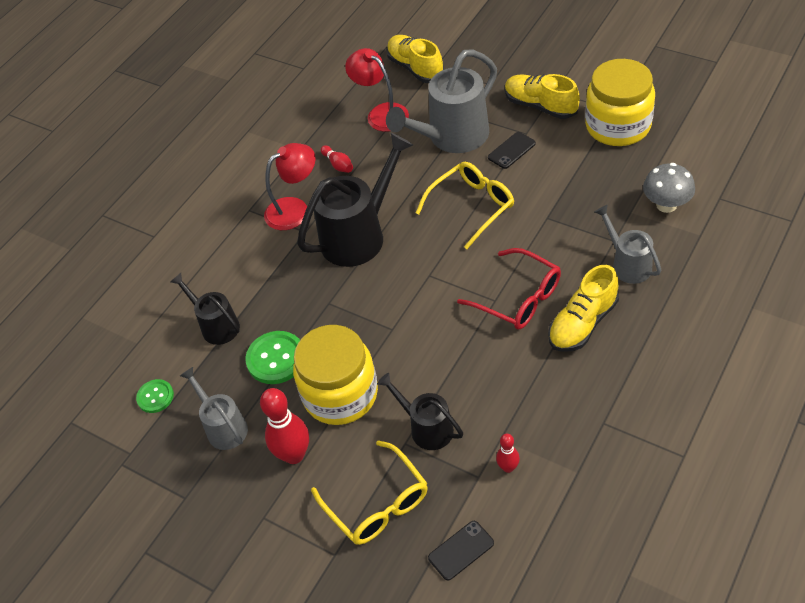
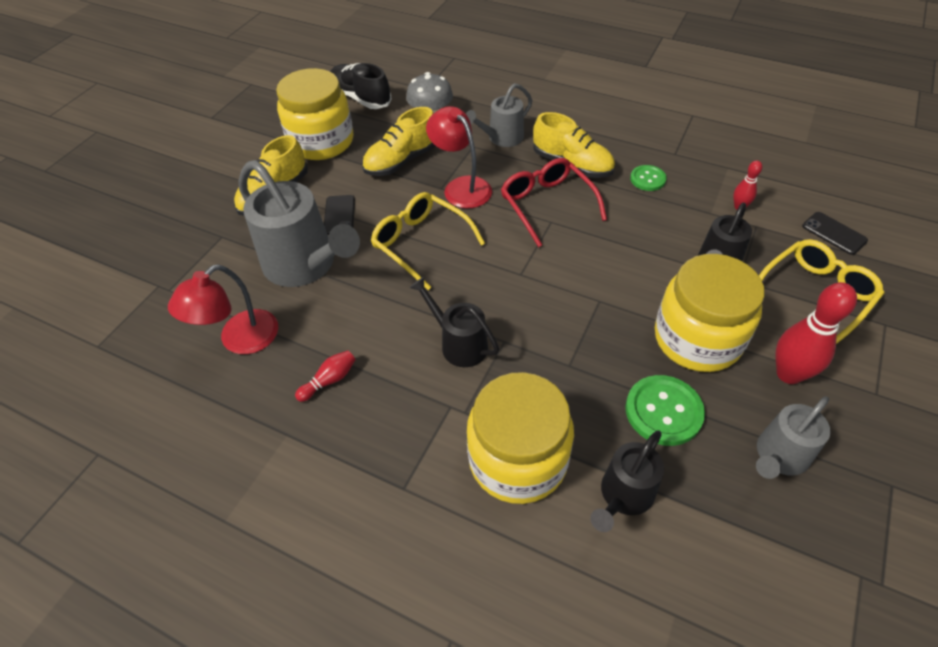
camera: 100 degrees left, 0 degrees up
green button [136,379,174,413] -> green button moved to [630,165,667,191]
red lamp [264,143,315,230] -> red lamp moved to [426,106,492,208]
black watering can [297,133,413,267] -> black watering can [409,277,499,367], size x0.57
yellow shoe [387,35,444,83] -> yellow shoe moved to [362,107,436,176]
red glasses [457,248,561,330] -> red glasses turned 60 degrees counterclockwise [501,158,607,247]
black phone [488,132,536,169] -> black phone turned 45 degrees clockwise [324,195,355,235]
none -> black shoe [330,63,392,109]
none -> yellow jar [467,372,574,504]

